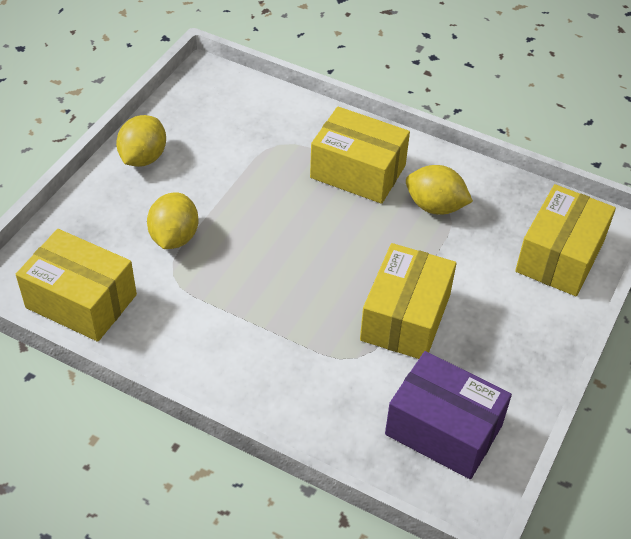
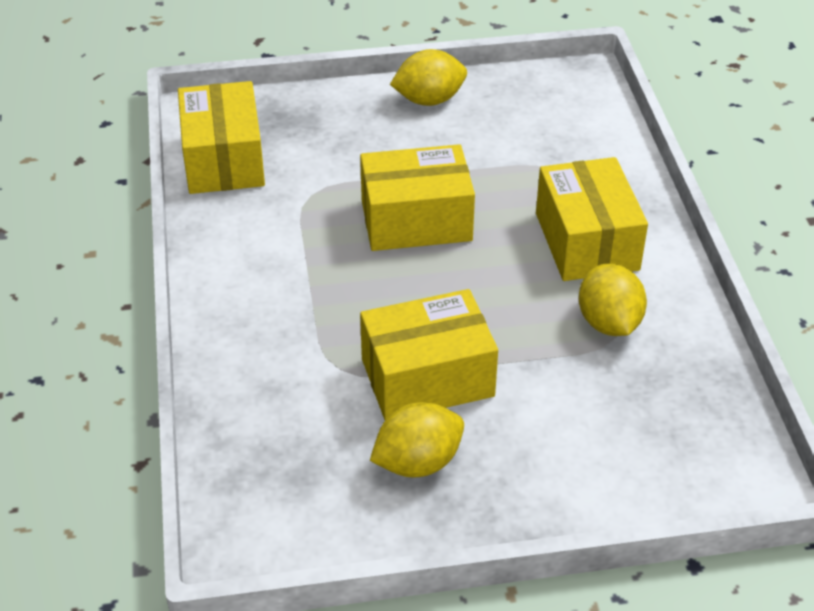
camera: 55 degrees right, 5 degrees down
yellow lemon [147,193,198,249] -> yellow lemon moved to [370,402,464,478]
purple box [385,351,512,479] -> none
yellow box [515,184,616,296] -> yellow box moved to [360,144,475,251]

